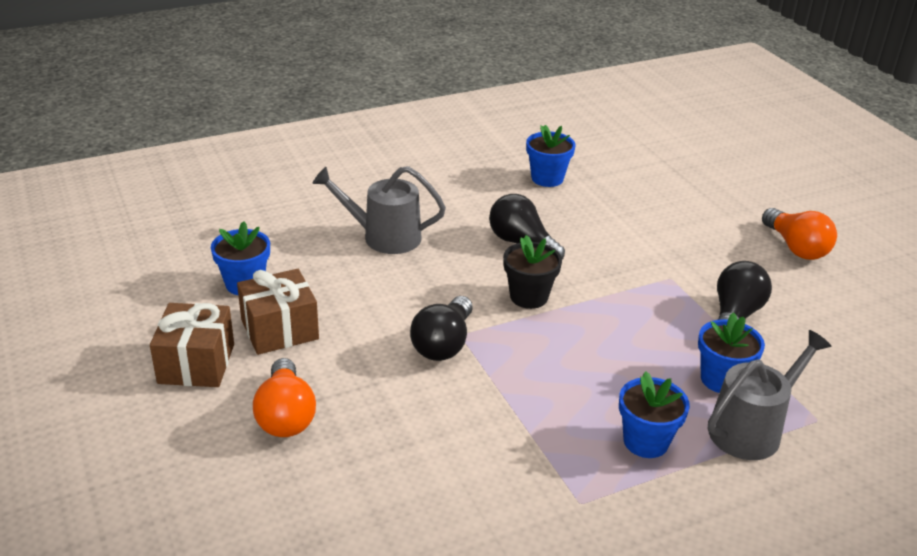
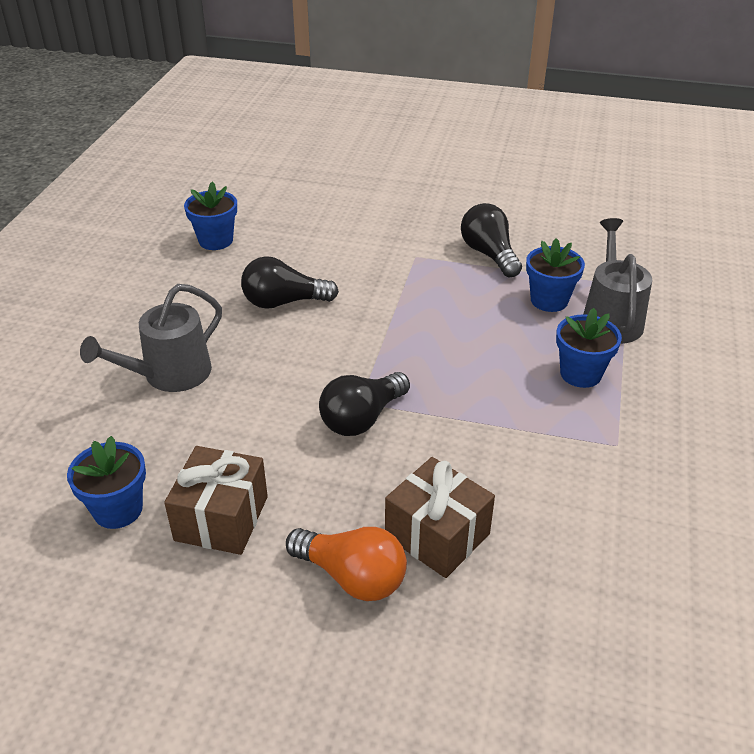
camera: 50 degrees left, 5 degrees up
brown gift [150,303,234,387] -> brown gift moved to [385,457,495,578]
black light bulb [410,296,473,361] -> black light bulb turned 75 degrees clockwise [319,372,410,436]
black flower pot [503,235,562,309] -> none
orange light bulb [762,208,837,260] -> none

